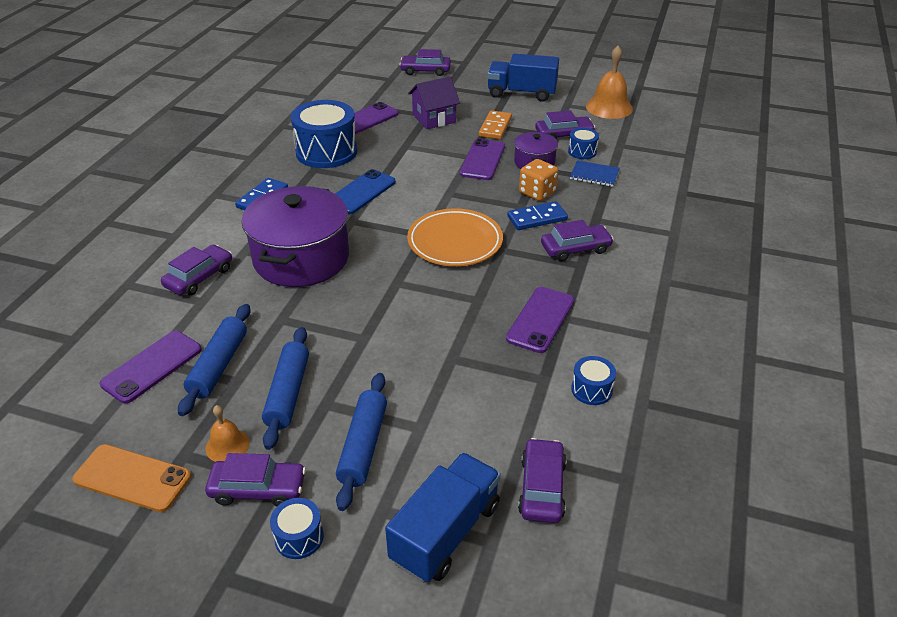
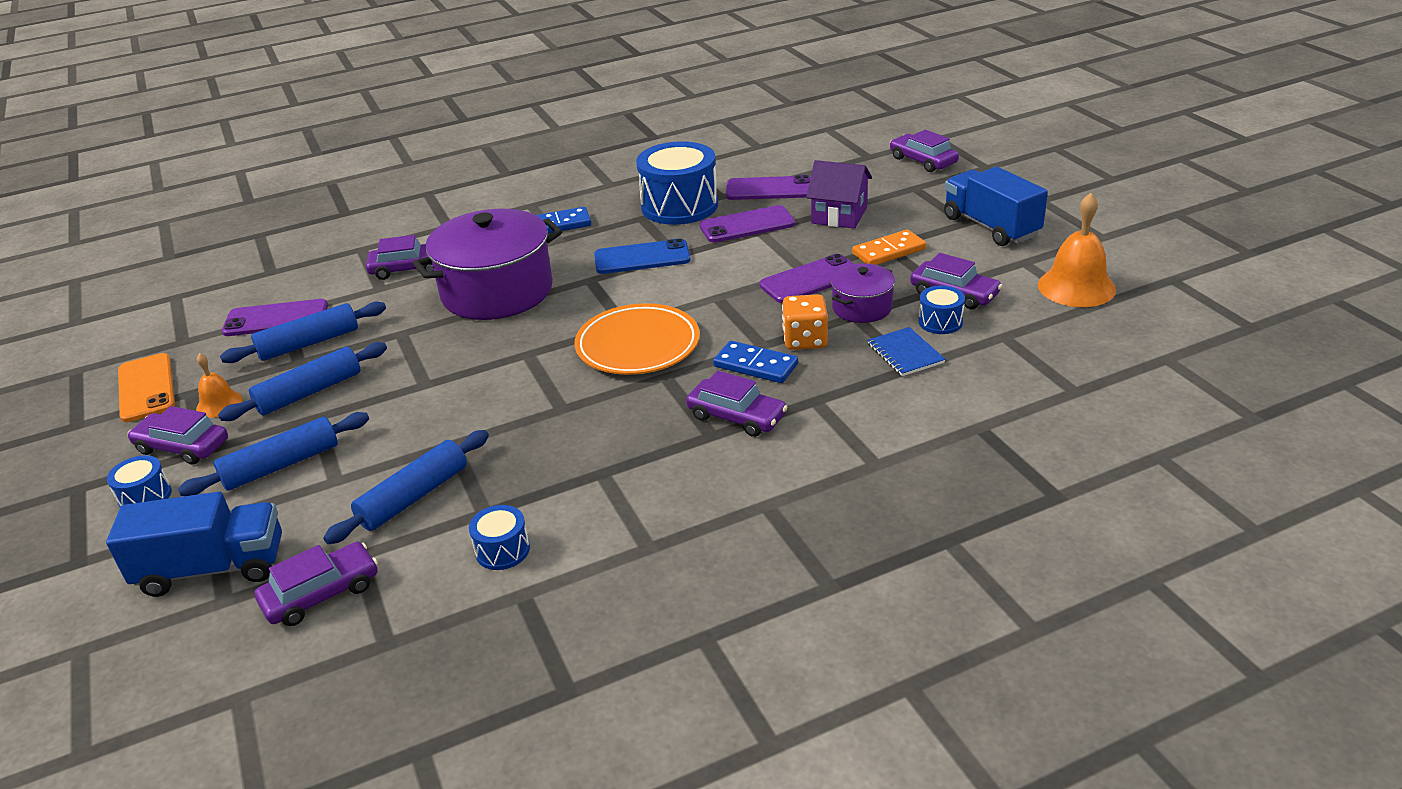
camera: 50 degrees right, 5 degrees down
purple car [205,453,306,506] -> purple car turned 150 degrees clockwise [128,406,228,465]
purple phone [506,287,574,353] -> purple phone moved to [699,205,795,243]
none -> blue rolling pin [323,430,489,544]

